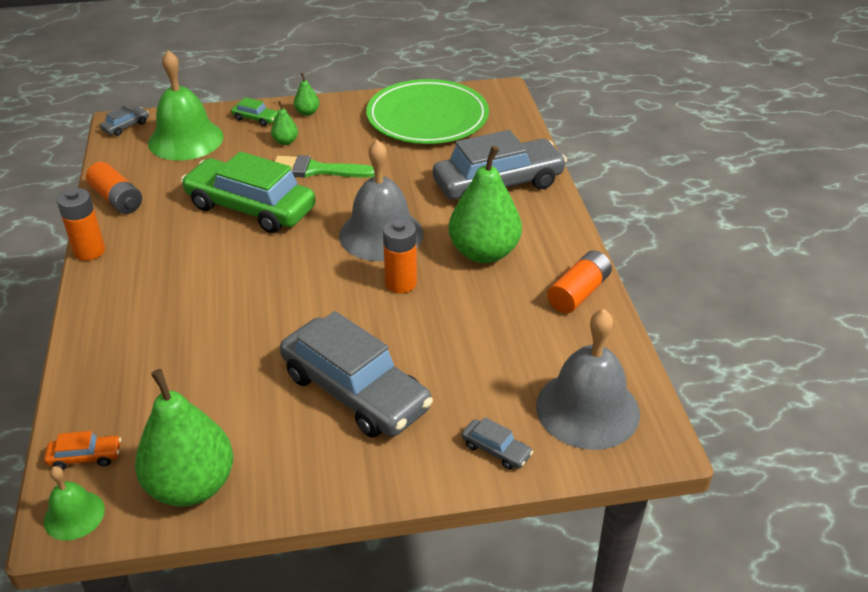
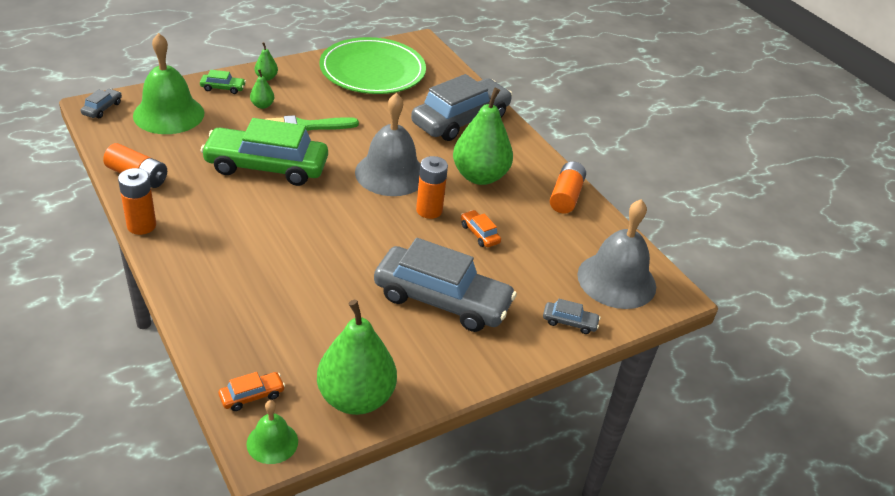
camera: 25 degrees left, 0 degrees up
none -> orange car [461,210,501,247]

